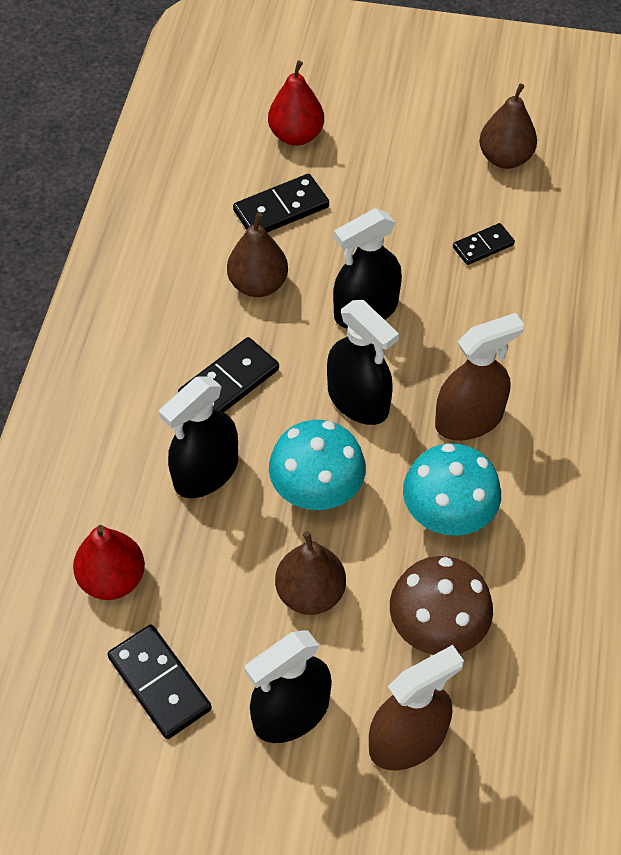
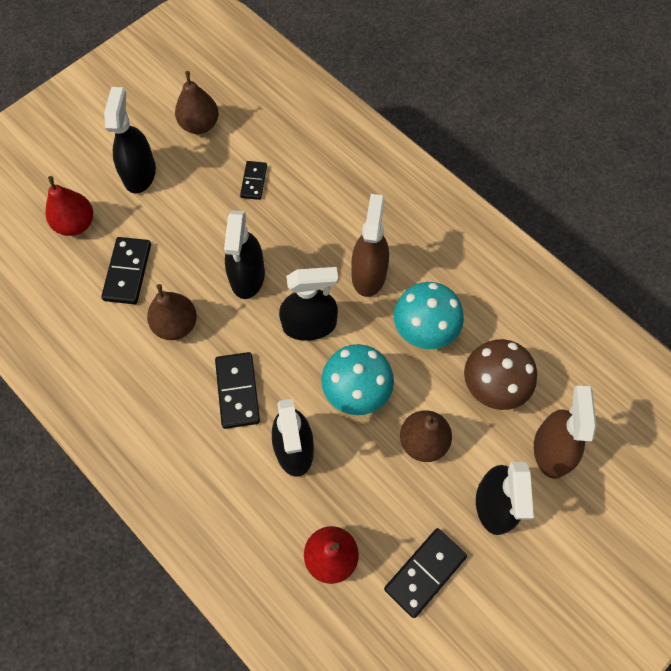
camera: 55 degrees left, 10 degrees up
black domino [107,624,212,739] -> black domino turned 45 degrees counterclockwise [384,528,467,618]
none -> black spray bottle [104,87,156,194]

